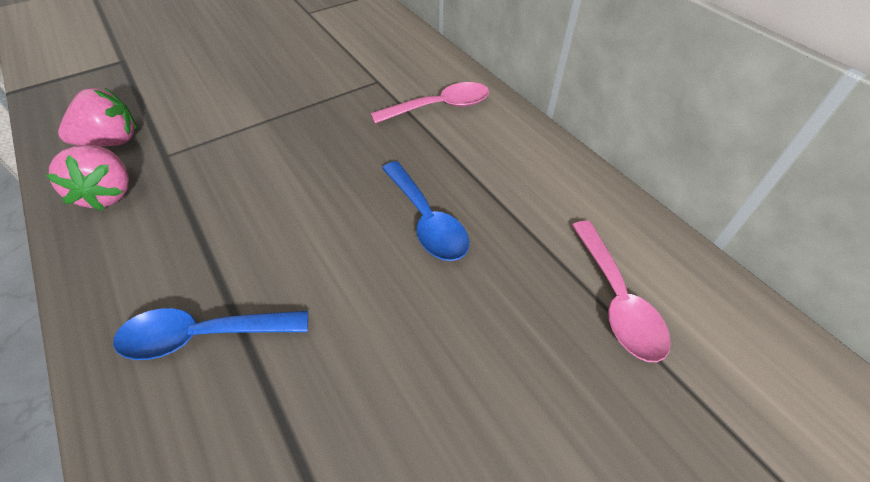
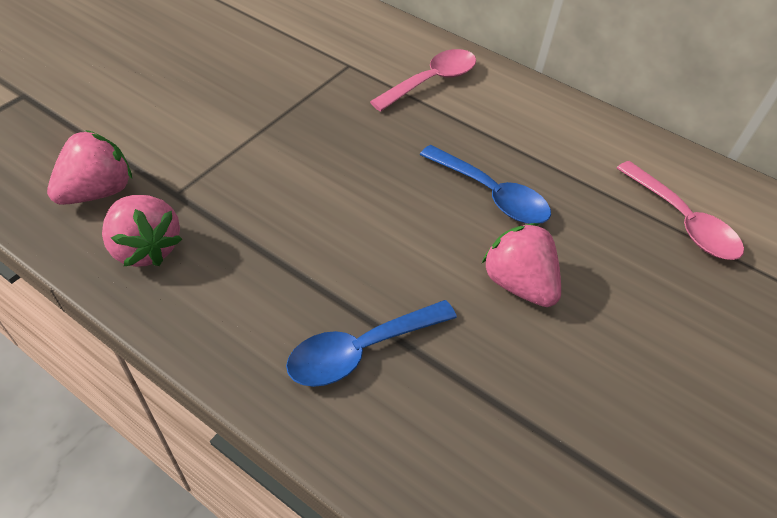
camera: 25 degrees left, 0 degrees up
none -> pink strawberry [482,223,561,307]

